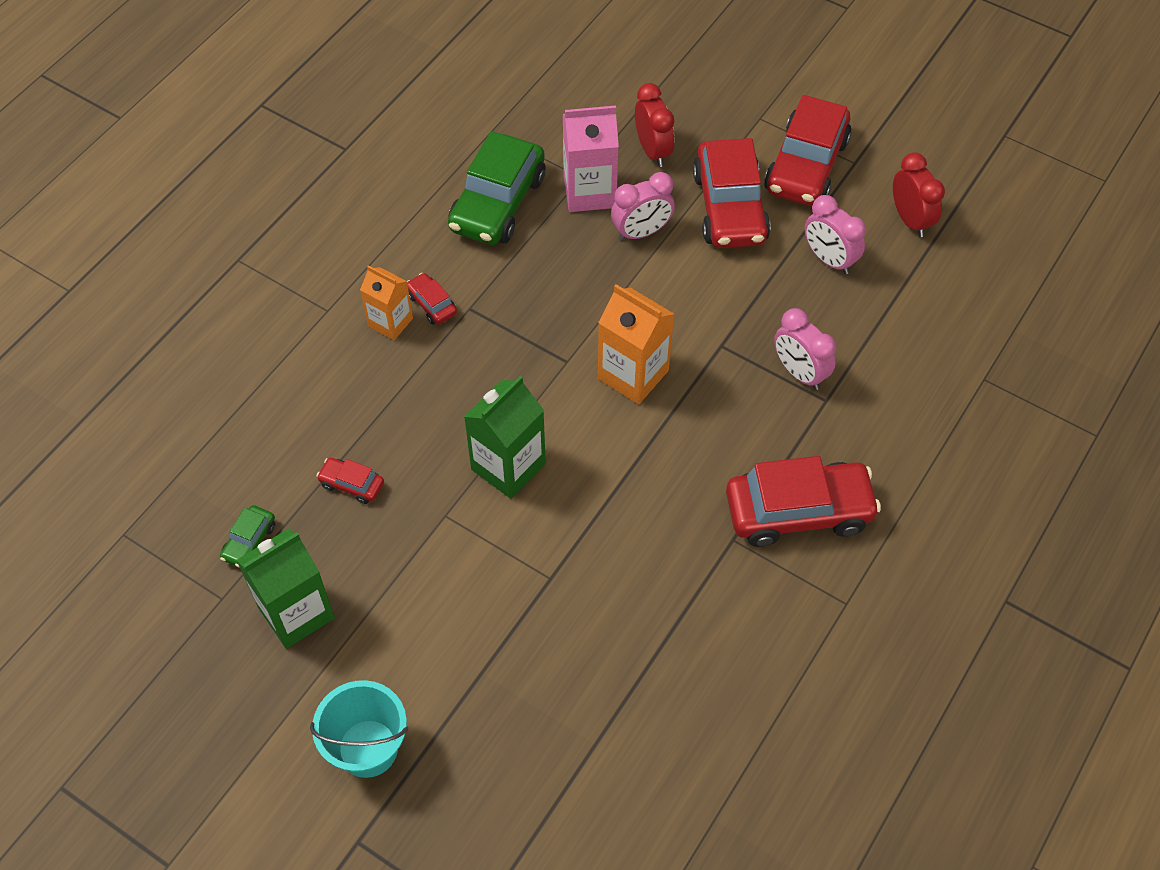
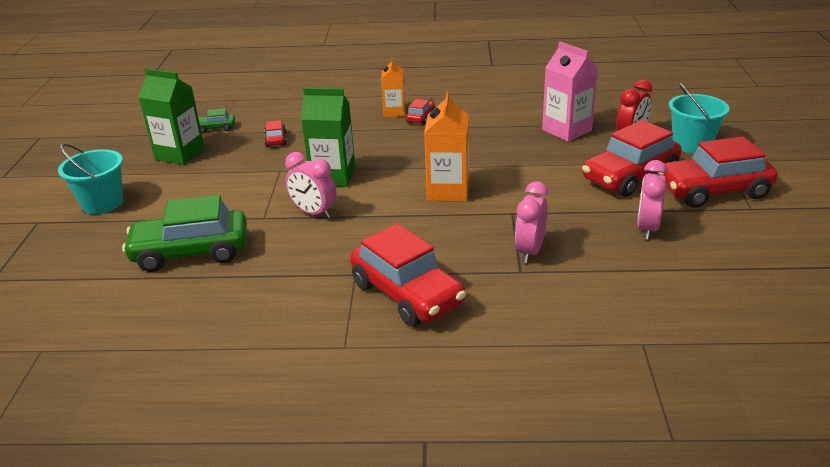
camera: 60 degrees right, 25 degrees down
green car [448,131,546,245] -> green car moved to [122,195,247,272]
pink clock [611,172,675,241] -> pink clock moved to [285,152,337,219]
red clock [893,152,945,237] -> none
none -> turquoise bucket [669,82,730,154]

